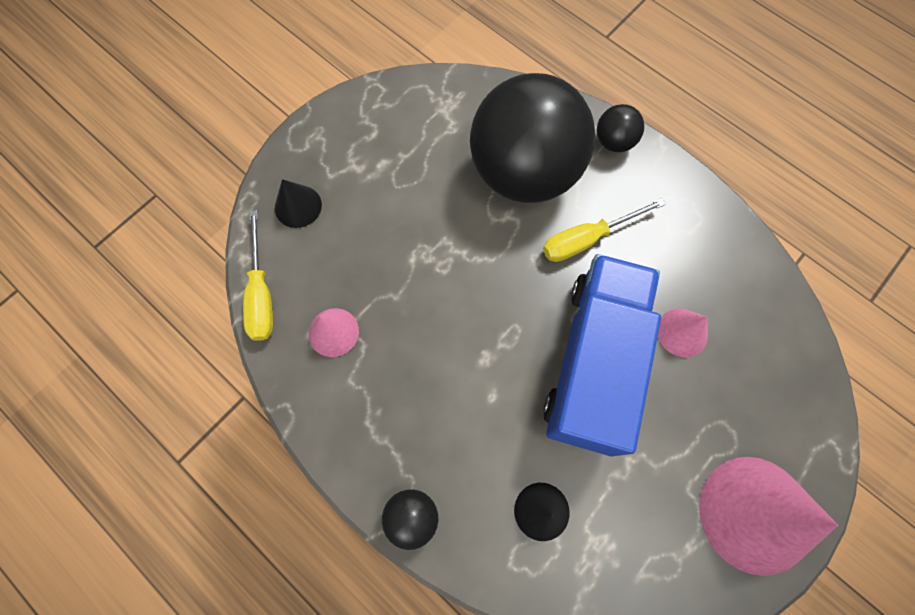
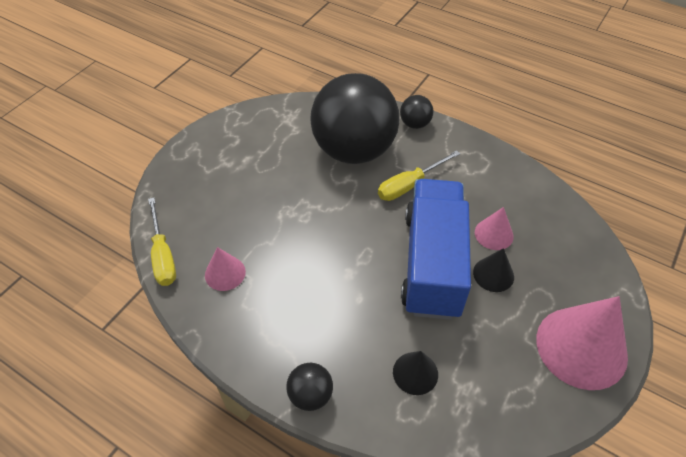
camera: 10 degrees left, 20 degrees down
black cone [275,179,322,228] -> black cone moved to [473,248,514,292]

